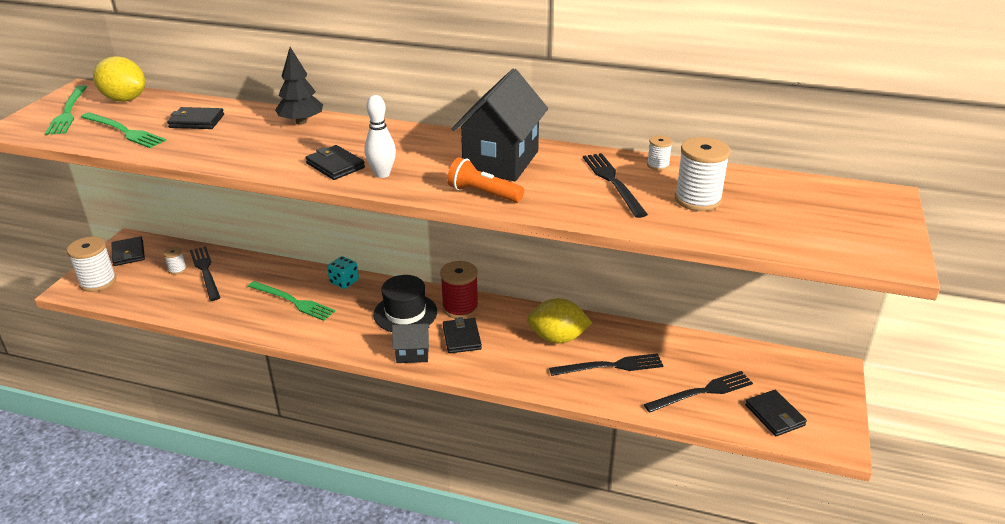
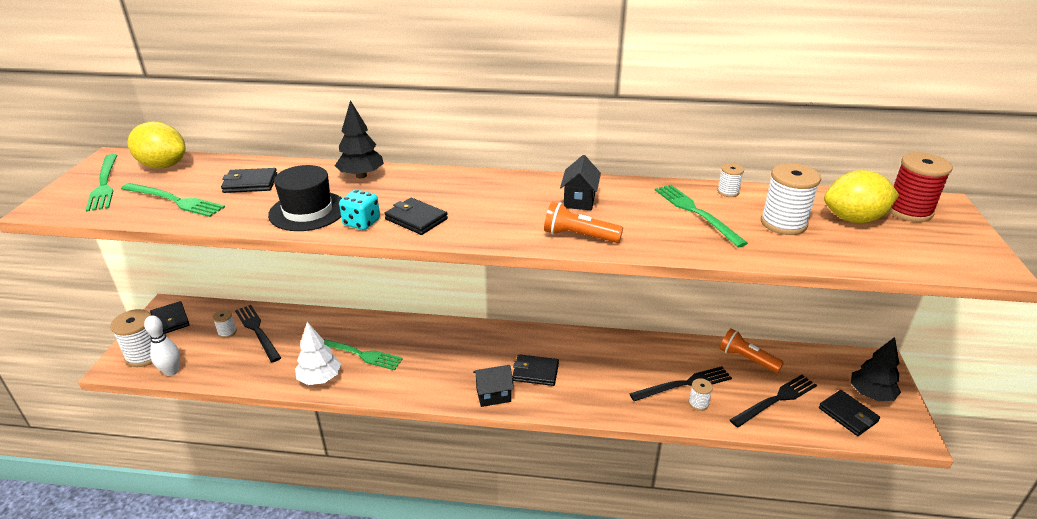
camera: 10 degrees left, 0 degrees up
turquoise dice [327,256,359,289] -> turquoise dice moved to [339,190,380,230]
white bowling pin [364,95,396,178] -> white bowling pin moved to [144,316,180,376]
black hat [374,275,437,332] -> black hat moved to [268,165,342,231]
red spool [440,261,479,319] -> red spool moved to [889,152,953,222]
black wallet [443,317,482,353] -> black wallet turned 60 degrees counterclockwise [512,354,559,386]
black house [452,69,548,181] -> black house [560,155,601,210], size x0.51
yellow lemon [527,298,592,343] -> yellow lemon moved to [824,170,899,223]
black fork [583,153,648,218] -> green fork [655,185,748,247]
none -> white tree [295,322,341,385]
none -> white spool [688,378,713,411]
none -> orange flashlight [720,328,784,373]
none -> black tree [851,337,901,401]

